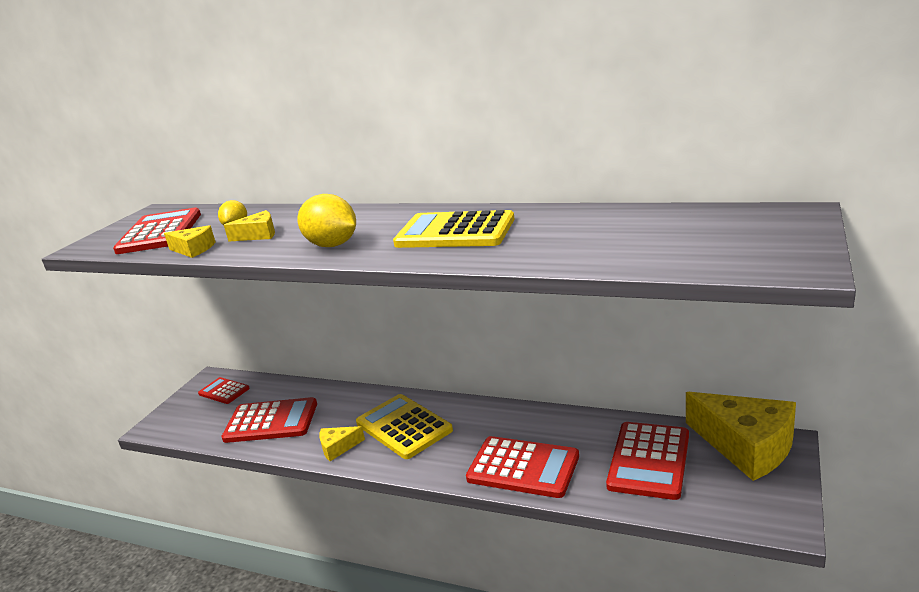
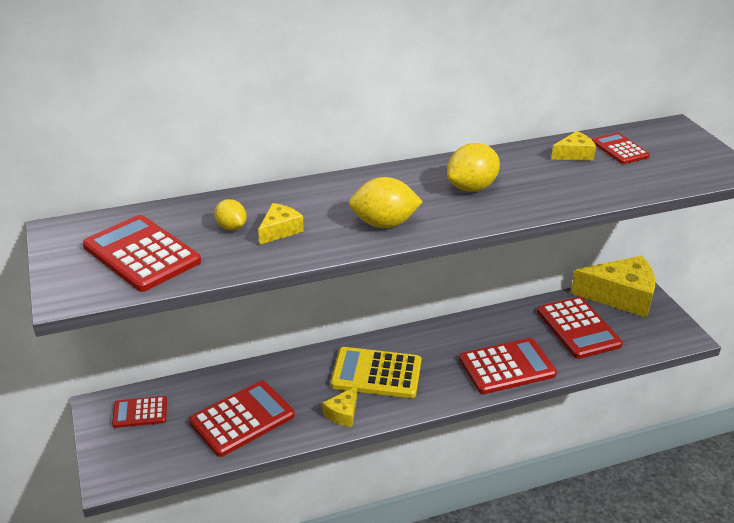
camera: 45 degrees left, 10 degrees up
yellow cheese [164,225,216,258] -> yellow cheese moved to [551,131,596,161]
yellow calculator [393,210,514,248] -> yellow lemon [447,143,500,192]
none -> red calculator [592,133,650,164]

